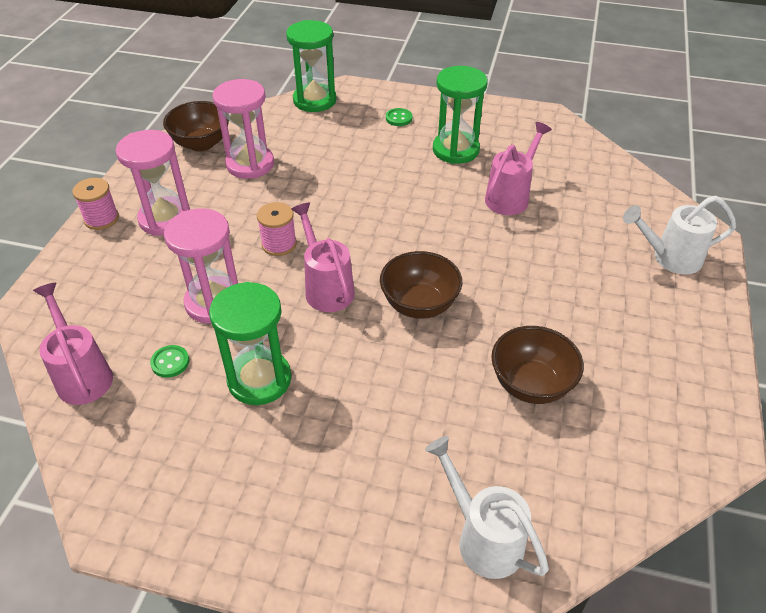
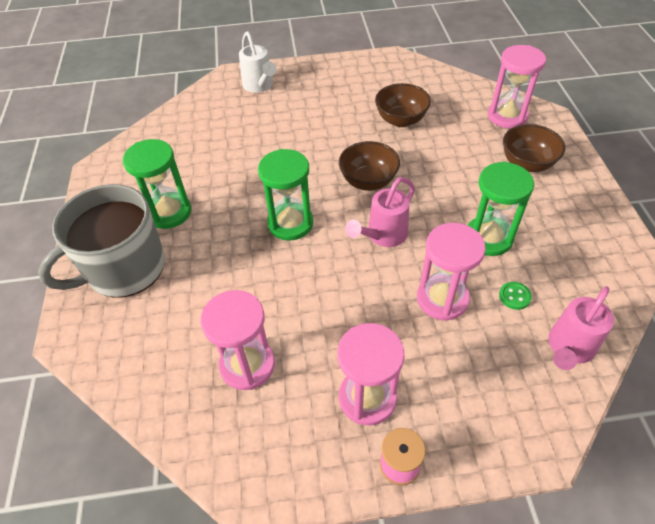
camera: 110 degrees left, 5 degrees up
brown bowl [163,101,229,152] -> brown bowl moved to [503,124,565,172]
pink spool [257,202,297,256] -> none
green hourglass [286,20,337,112] -> green hourglass moved to [258,149,313,241]
green button [386,108,412,126] -> grey mug [38,184,165,298]
white watering can [425,436,549,579] -> pink hourglass [488,45,546,128]
pink watering can [485,122,552,215] -> none

